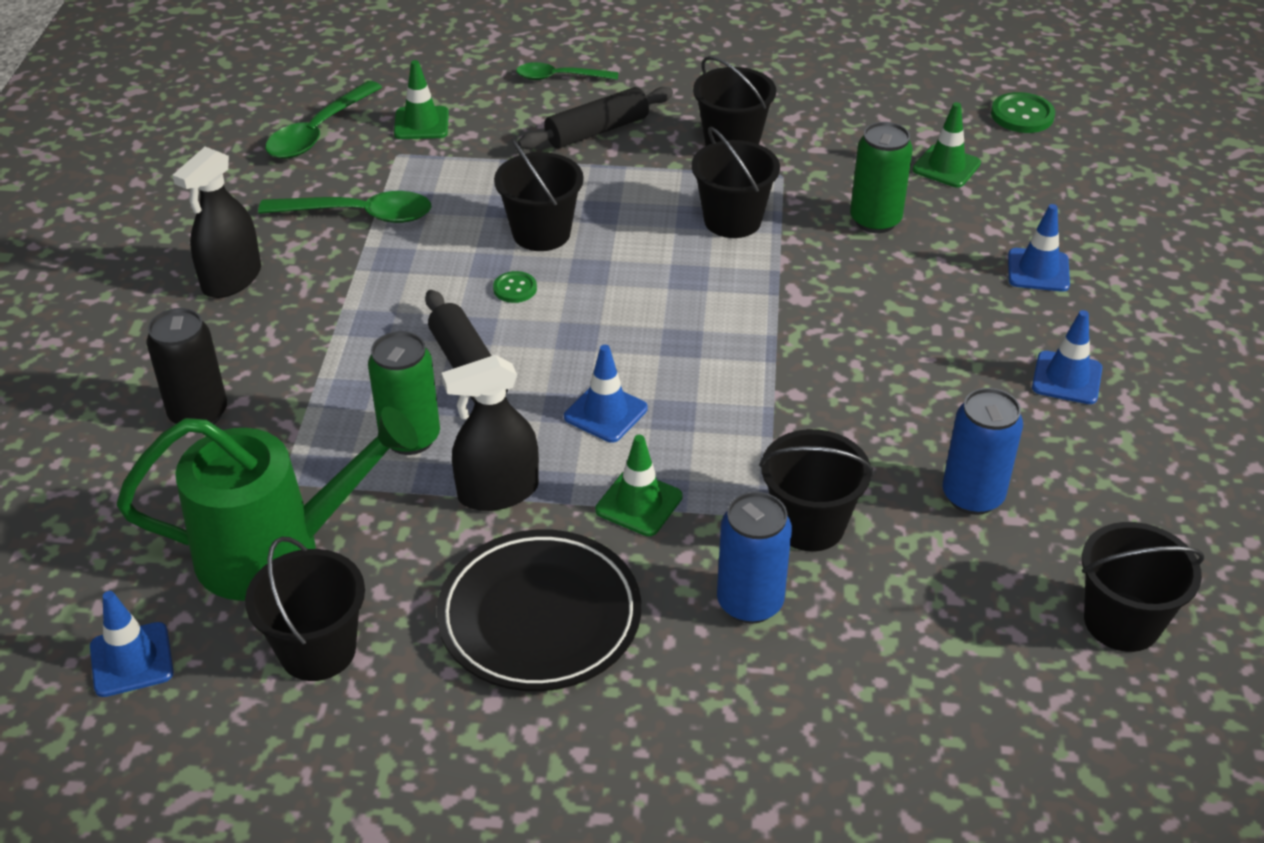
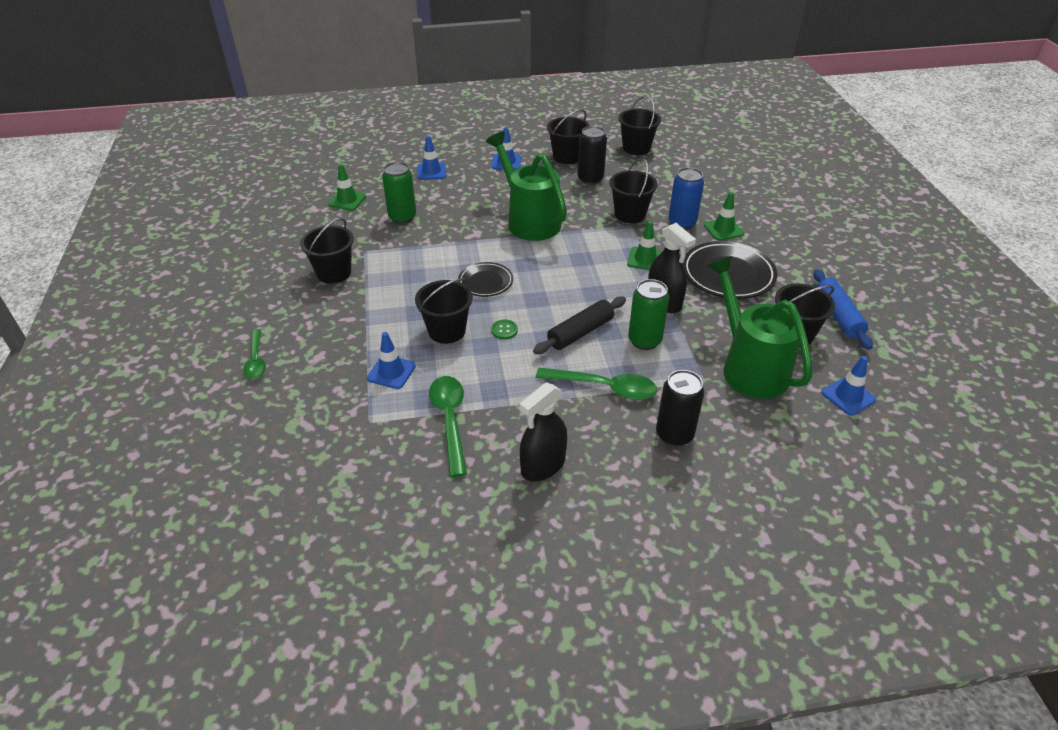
camera: 105 degrees left, 0 degrees up
black spray bottle [172,147,261,298] -> black spray bottle turned 120 degrees clockwise [520,382,567,482]
green spoon [265,81,382,159] -> green spoon moved to [536,368,657,400]
green traffic cone [394,60,449,139] -> green traffic cone moved to [704,192,744,241]
black rolling pin [518,87,673,149] -> none
blue traffic cone [564,345,647,443] -> blue traffic cone moved to [367,332,416,389]
black bucket [692,127,780,238] -> black bucket moved to [547,109,590,164]
blue can [943,388,1023,515] -> black can [578,126,607,185]
green button [991,92,1055,133] -> none
none -> black plate [458,262,513,297]
none -> green watering can [486,132,567,241]
none -> blue rolling pin [814,269,873,350]

